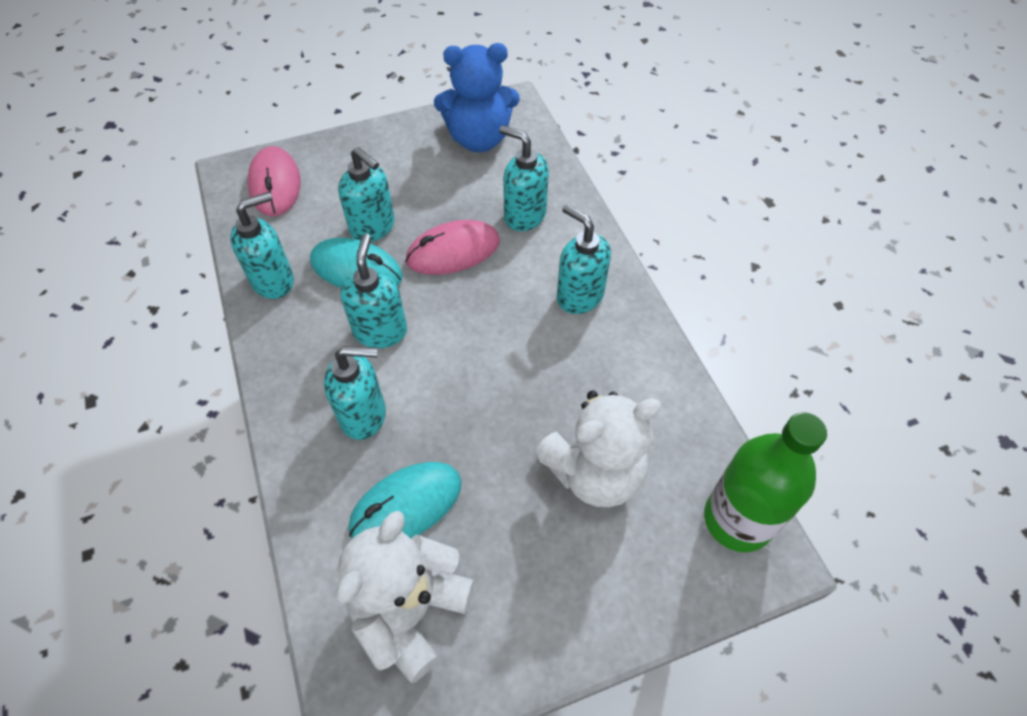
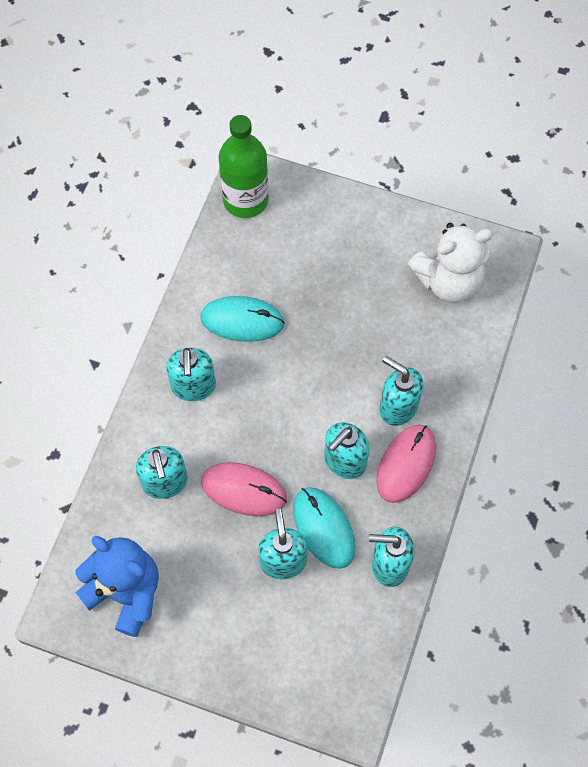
camera: 140 degrees left, 10 degrees up
pink mouse [247,146,301,216] -> pink mouse moved to [376,425,436,503]
turquoise mouse [349,462,462,539] -> turquoise mouse moved to [200,296,285,342]
white teddy bear [535,391,662,507] -> none

